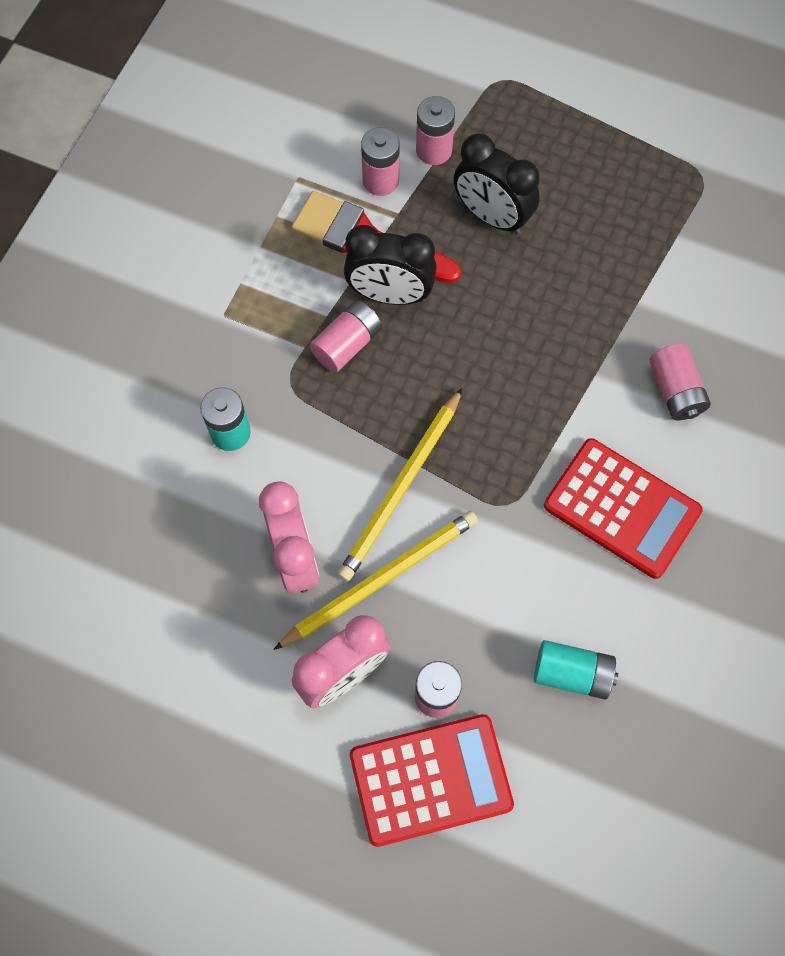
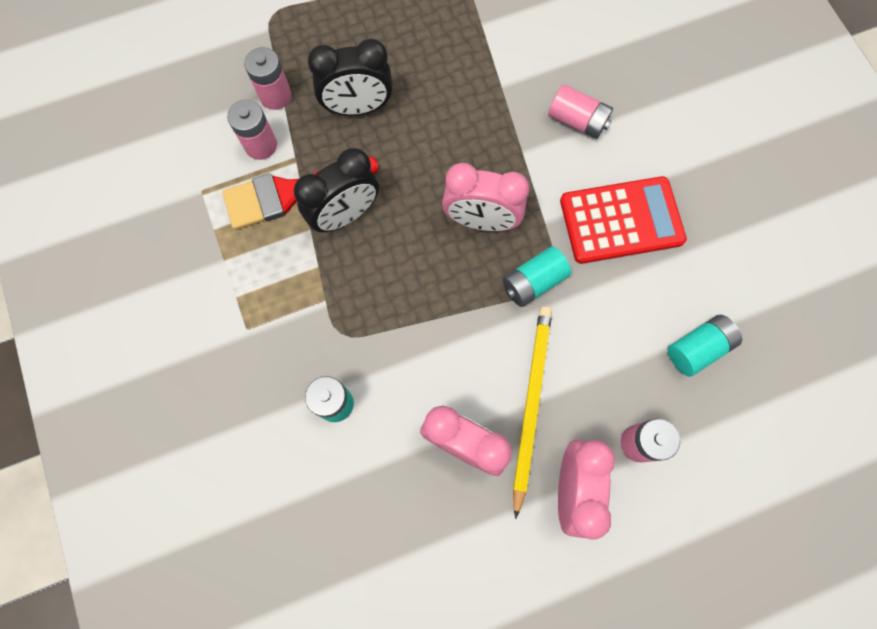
camera: 45 degrees left, 5 degrees up
pink battery [310,300,382,373] -> none
yellow pencil [337,388,462,582] -> none
red calculator [350,714,514,847] -> none
none -> pink clock [442,163,529,231]
none -> turquoise battery [502,246,571,307]

